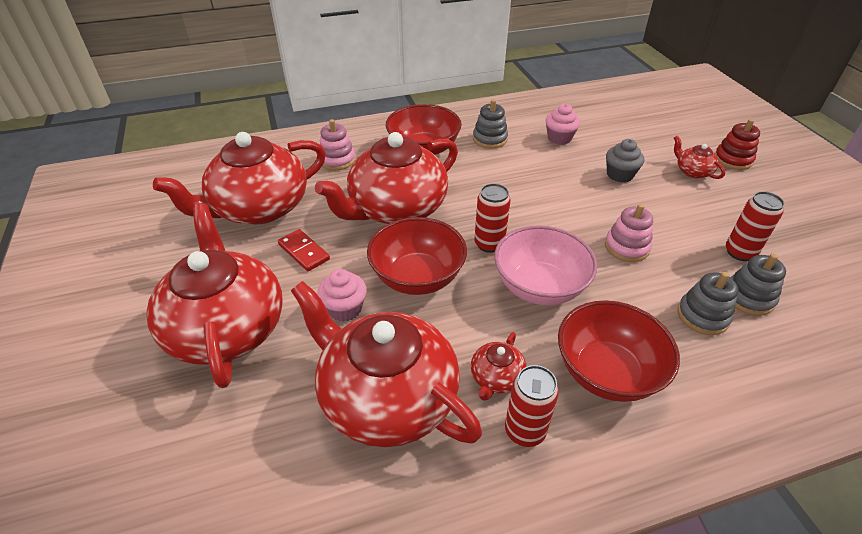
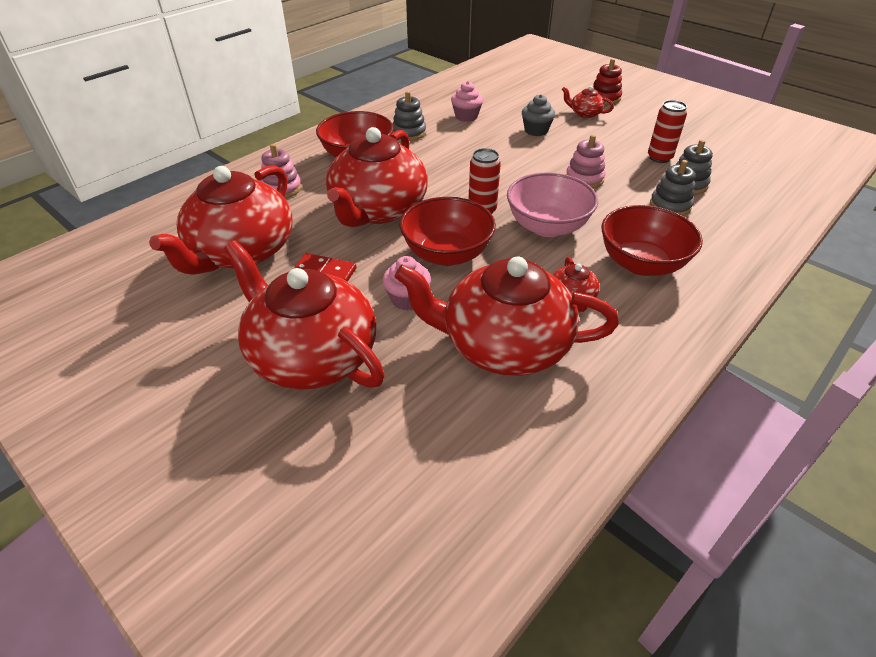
camera: 30 degrees left, 0 degrees up
red can [505,365,559,447] -> none

